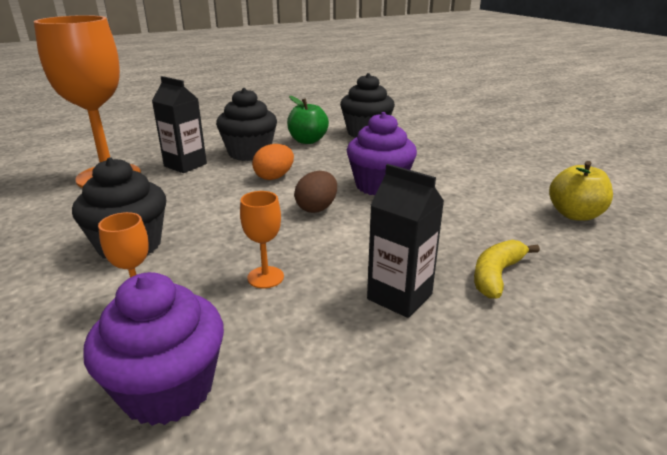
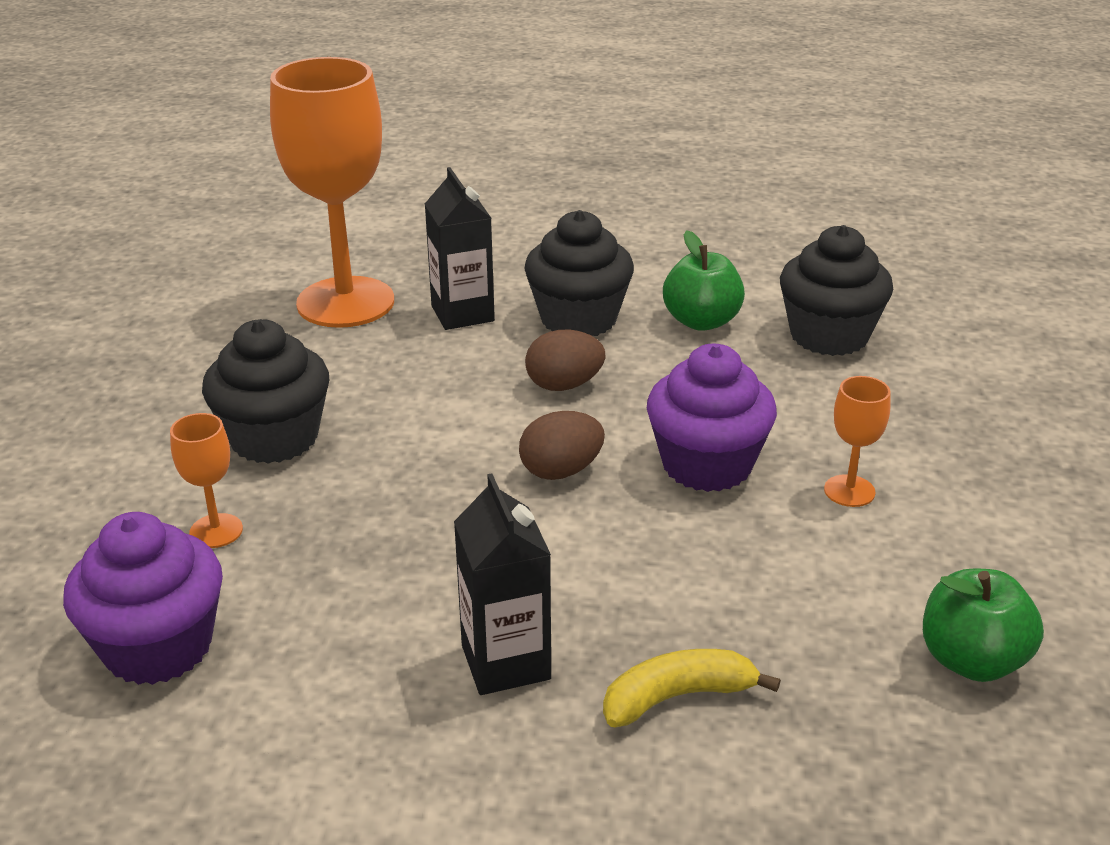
camera: 35 degrees right, 5 degrees up
orange goblet [240,191,284,288] -> orange goblet moved to [824,376,891,507]
orange egg [252,144,294,180] -> brown egg [525,330,605,391]
yellow apple [549,161,613,221] -> green apple [923,568,1044,682]

